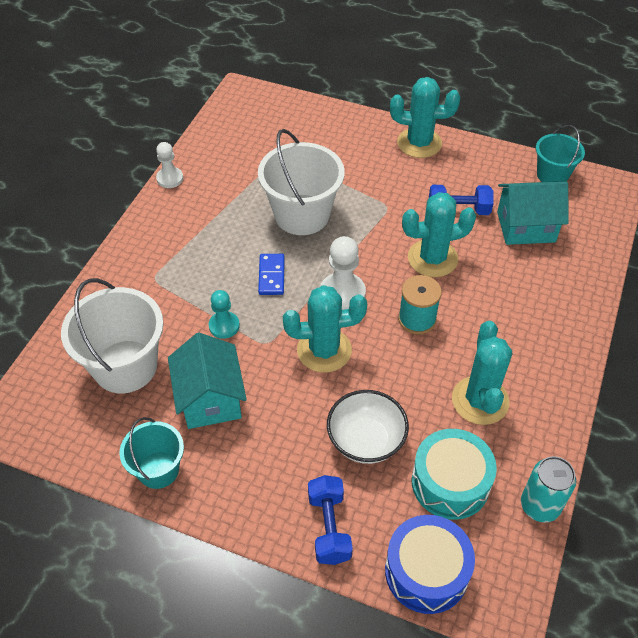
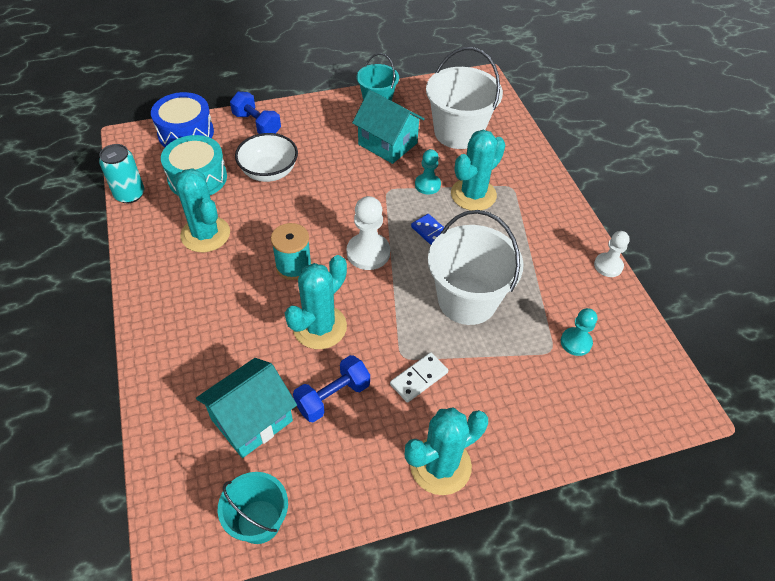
camera: 140 degrees right, 0 degrees up
turquoise cactus [283,285,367,373] -> turquoise cactus moved to [451,130,505,211]
none -> white domino [390,352,448,403]
none -> turquoise pawn [561,308,597,356]

